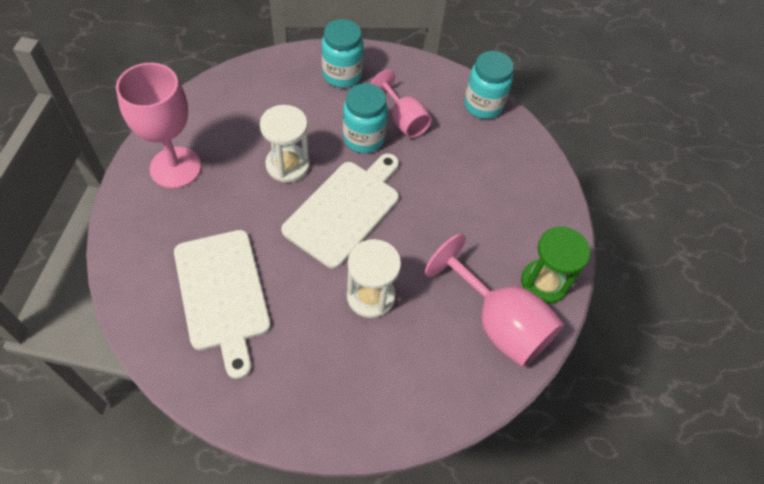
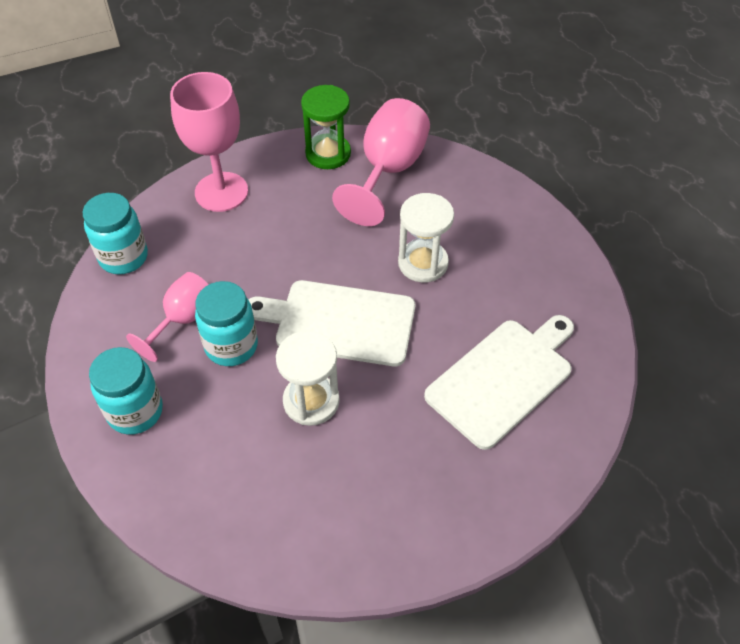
camera: 110 degrees left, 5 degrees down
pink goblet [116,63,201,189] -> pink goblet moved to [170,72,248,212]

